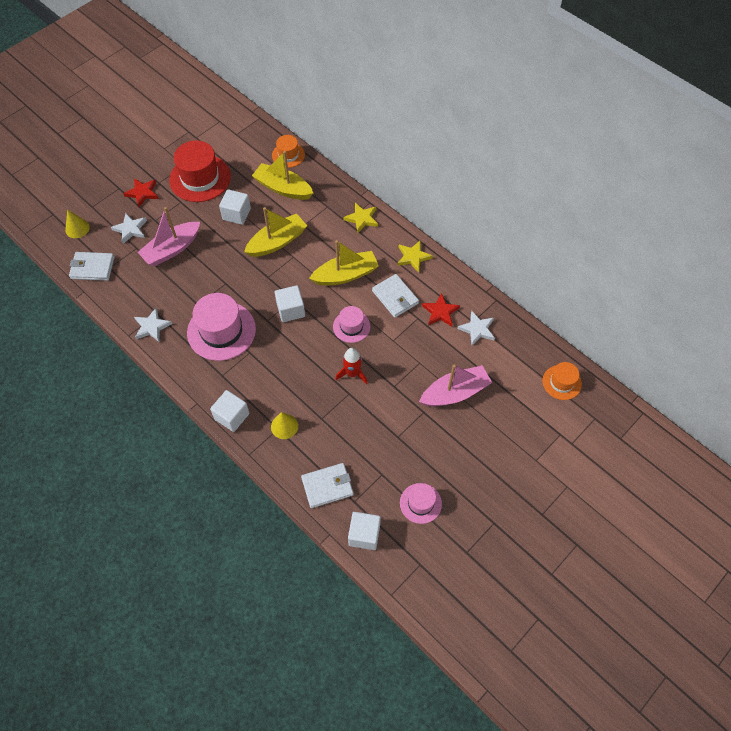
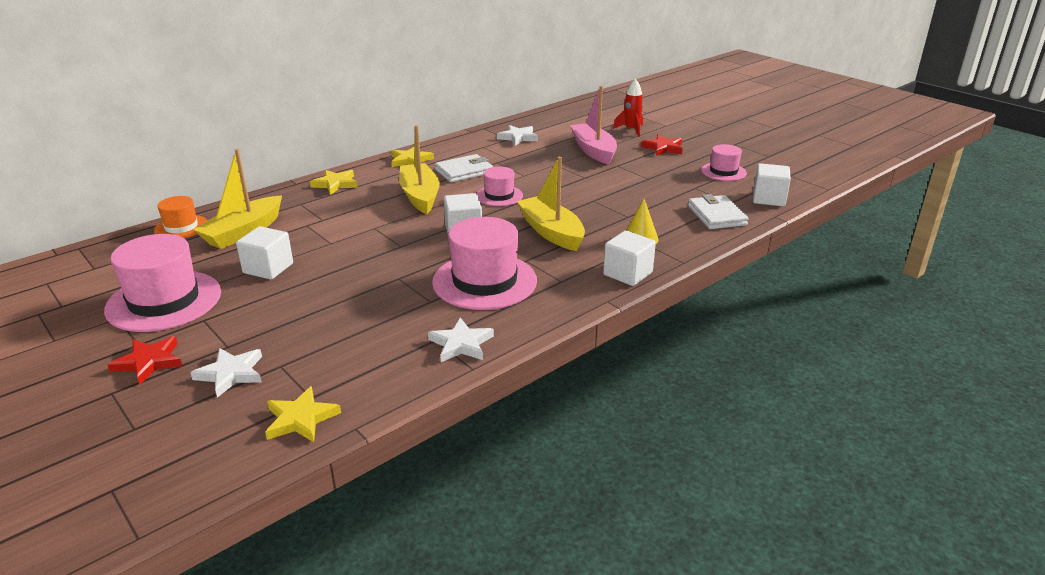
camera: 85 degrees left, 30 degrees down
yellow cone [65,209,90,238] -> none
white wallet [69,252,115,281] -> yellow star [265,386,341,442]
pink boat [138,207,200,266] -> none
red hat [169,140,231,202] -> pink hat [104,234,221,332]
yellow boat [244,207,307,257] -> yellow boat moved to [517,156,585,251]
red rocket [335,348,367,384] -> red rocket moved to [613,79,644,137]
red star [422,293,460,326] -> red star moved to [641,134,683,156]
orange hat [543,362,582,400] -> none

